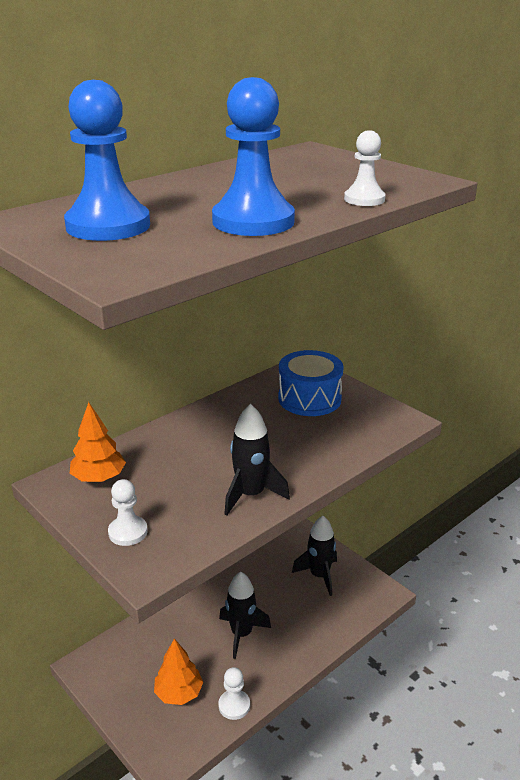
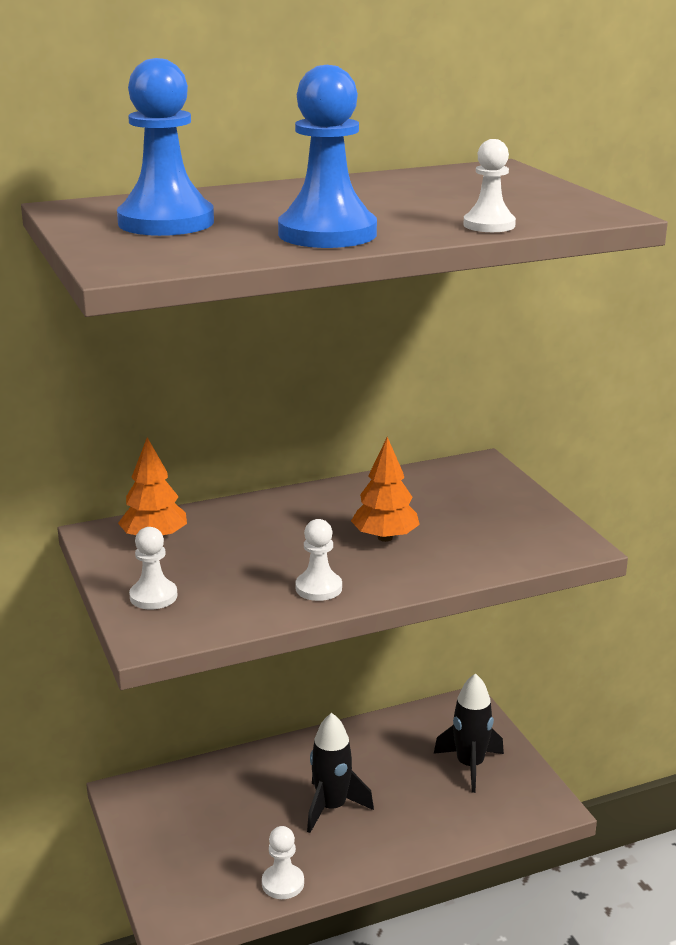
camera: 20 degrees right, 5 degrees down
orange tree [154,638,203,705] -> orange tree moved to [351,437,420,542]
black rocket [224,404,290,515] -> white pawn [295,519,342,601]
blue drum [278,350,344,416] -> none

